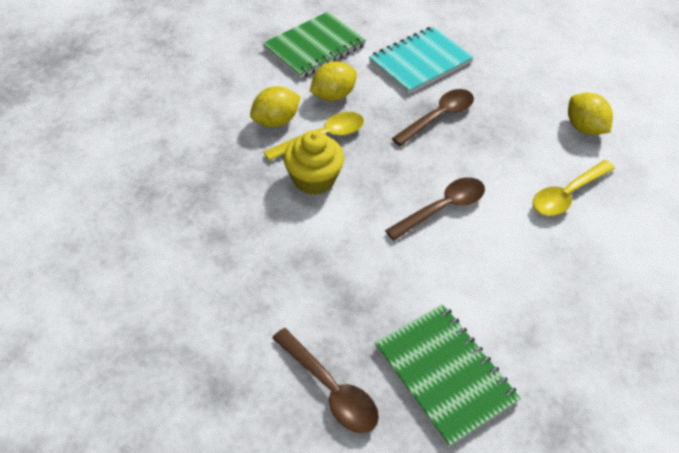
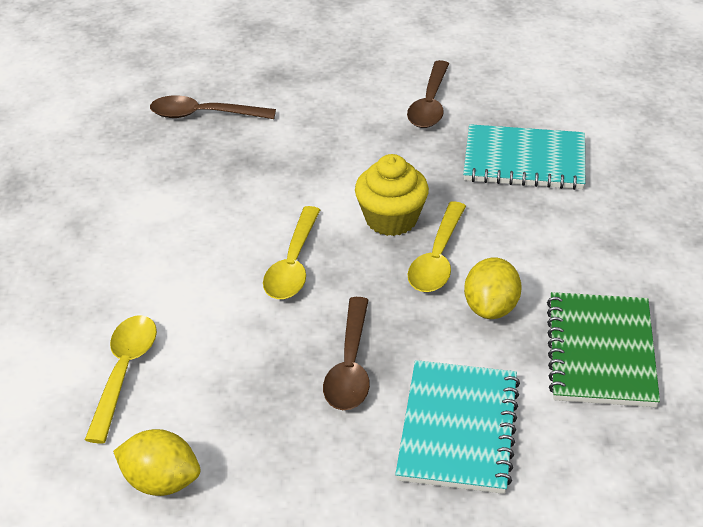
camera: 140 degrees right, 10 degrees down
yellow lemon [250,86,300,127] -> none
green notebook [375,304,521,447] -> none
brown spoon [385,177,485,241] -> brown spoon moved to [407,60,449,128]
none -> yellow spoon [263,206,320,299]
none -> turquoise notebook [463,124,585,190]

